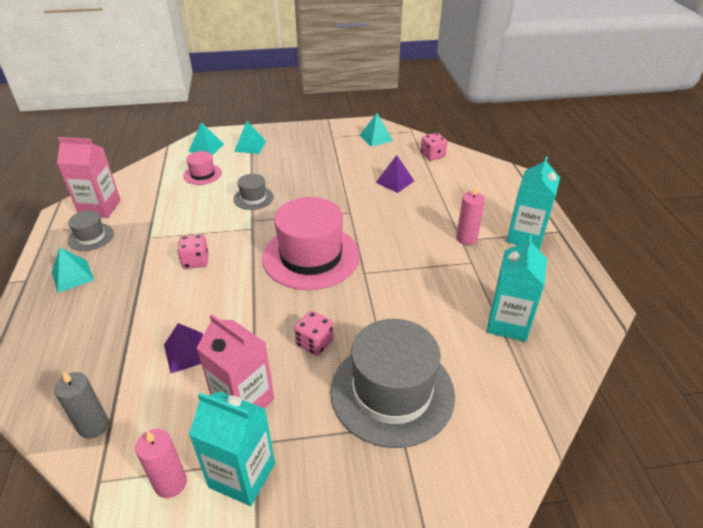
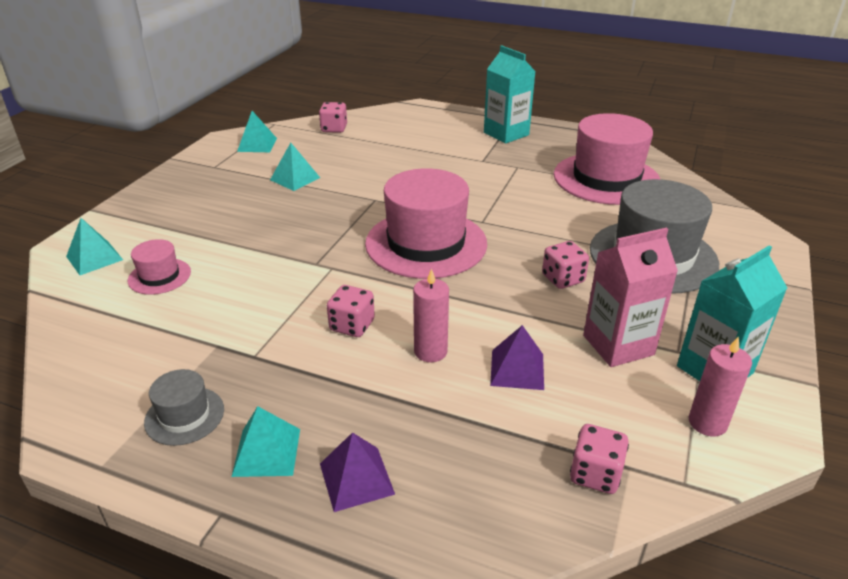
camera: 60 degrees left, 5 degrees down
grey candle [54,371,109,439] -> pink dice [570,424,629,494]
pink carton [57,137,121,218] -> none
turquoise pyramid [234,121,266,154] -> turquoise pyramid moved to [270,143,320,191]
grey hat [234,174,274,210] -> none
purple pyramid [376,155,414,193] -> purple pyramid moved to [320,432,395,512]
pink candle [456,186,485,245] -> pink candle moved to [413,269,449,362]
turquoise carton [487,235,547,342] -> pink hat [554,113,660,205]

